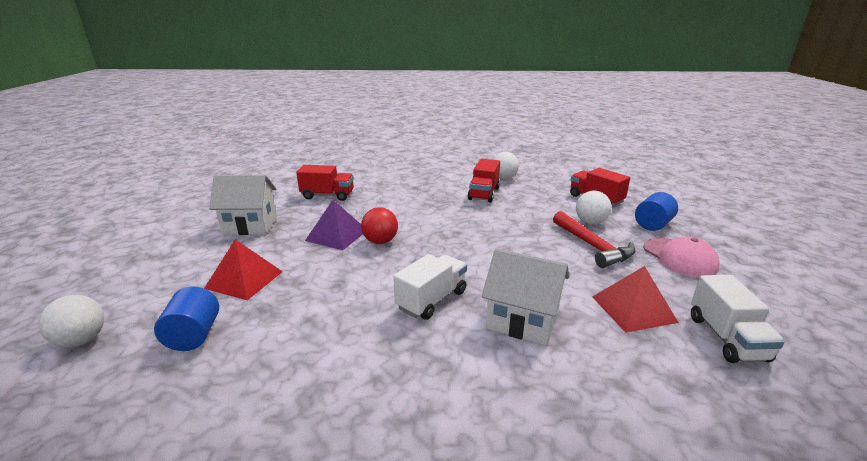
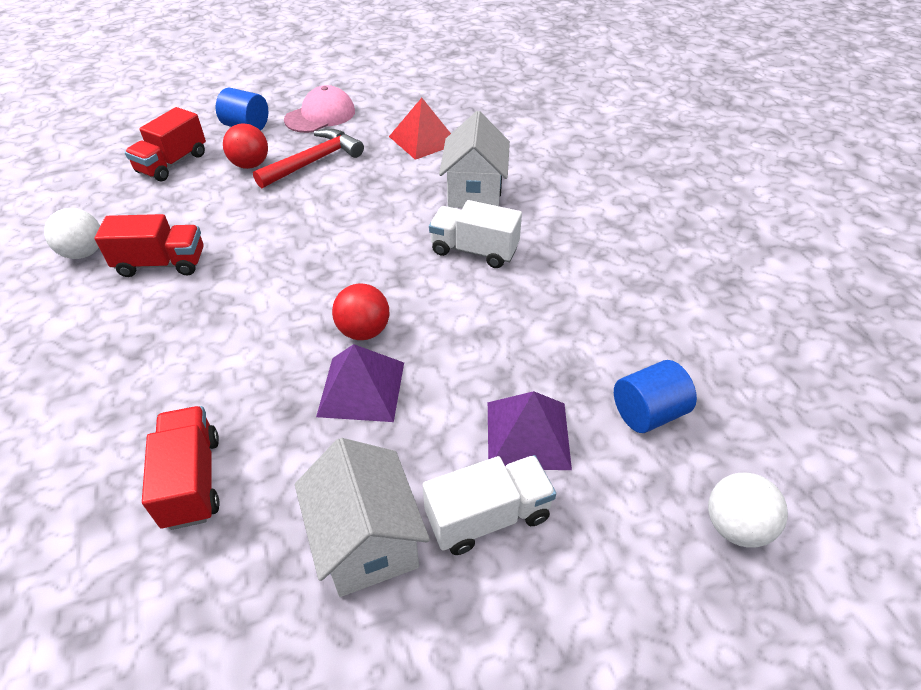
camera: 110 degrees left, 20 degrees up
red pyramid [204,240,283,300] -> purple pyramid [488,391,572,470]
white ball [576,191,612,225] -> red ball [223,124,268,169]
white truck [691,275,785,363] -> white truck moved to [423,455,556,555]

